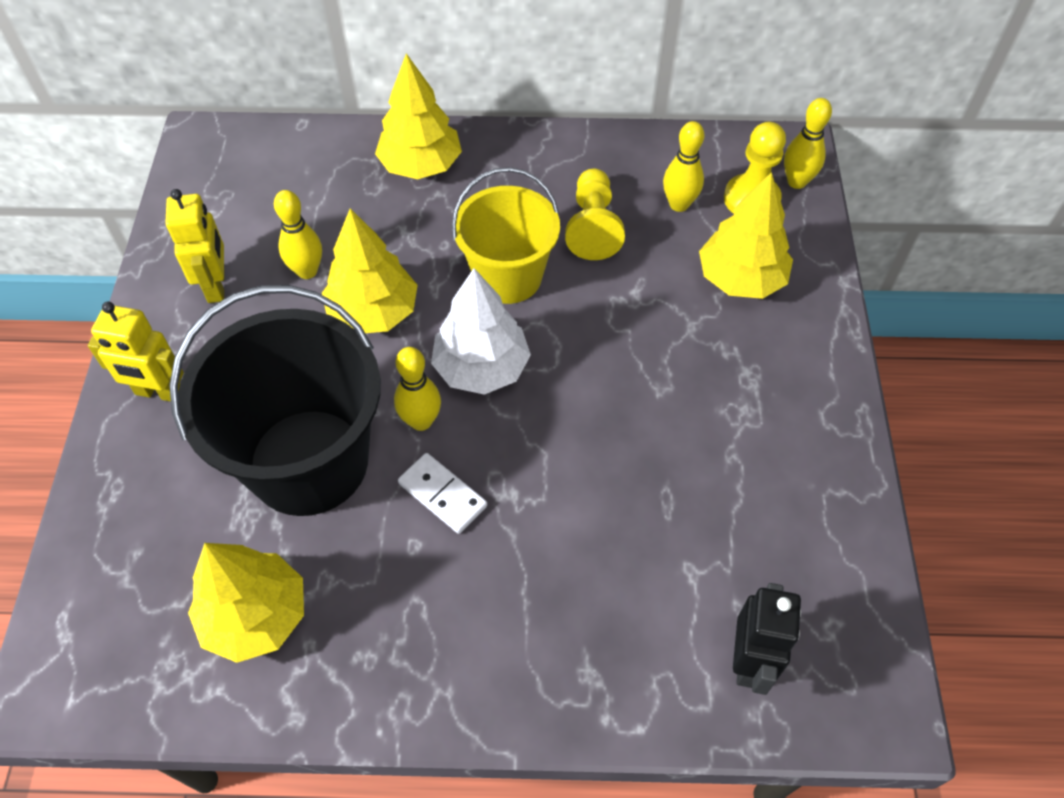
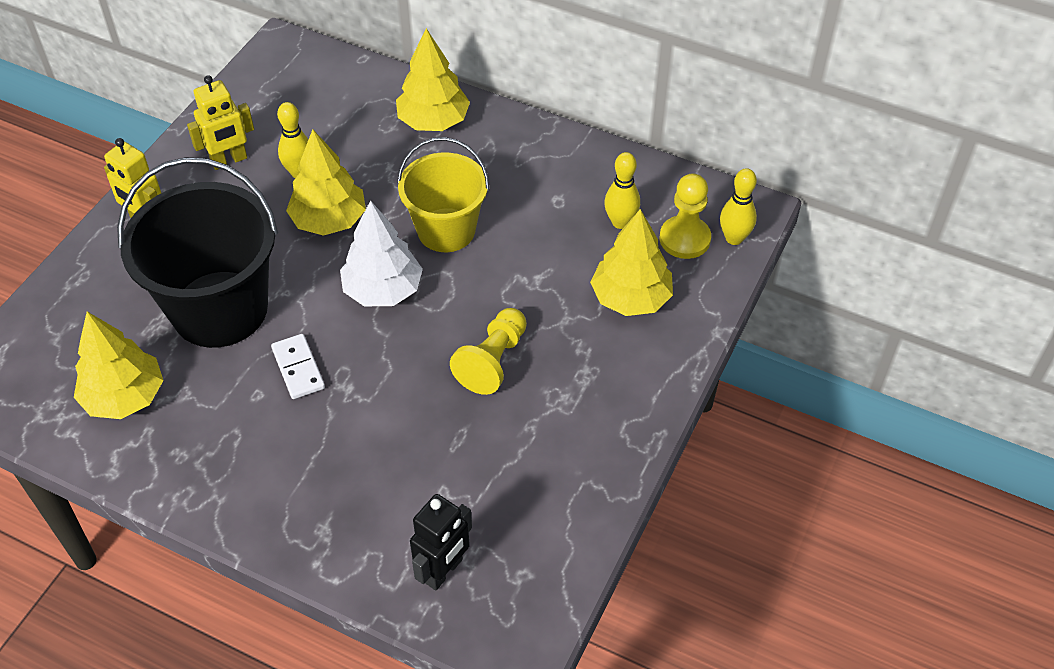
camera: 25 degrees right, 5 degrees down
yellow robot [165,189,224,303] -> yellow robot turned 45 degrees clockwise [187,75,254,170]
yellow bowling pin [394,347,441,431] -> none
yellow pawn [565,169,625,260] -> yellow pawn moved to [450,308,527,395]

